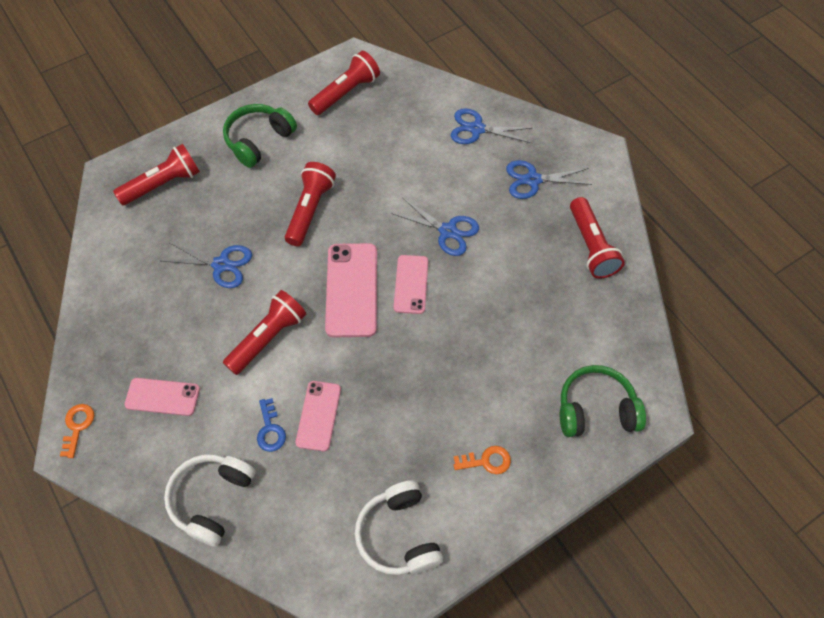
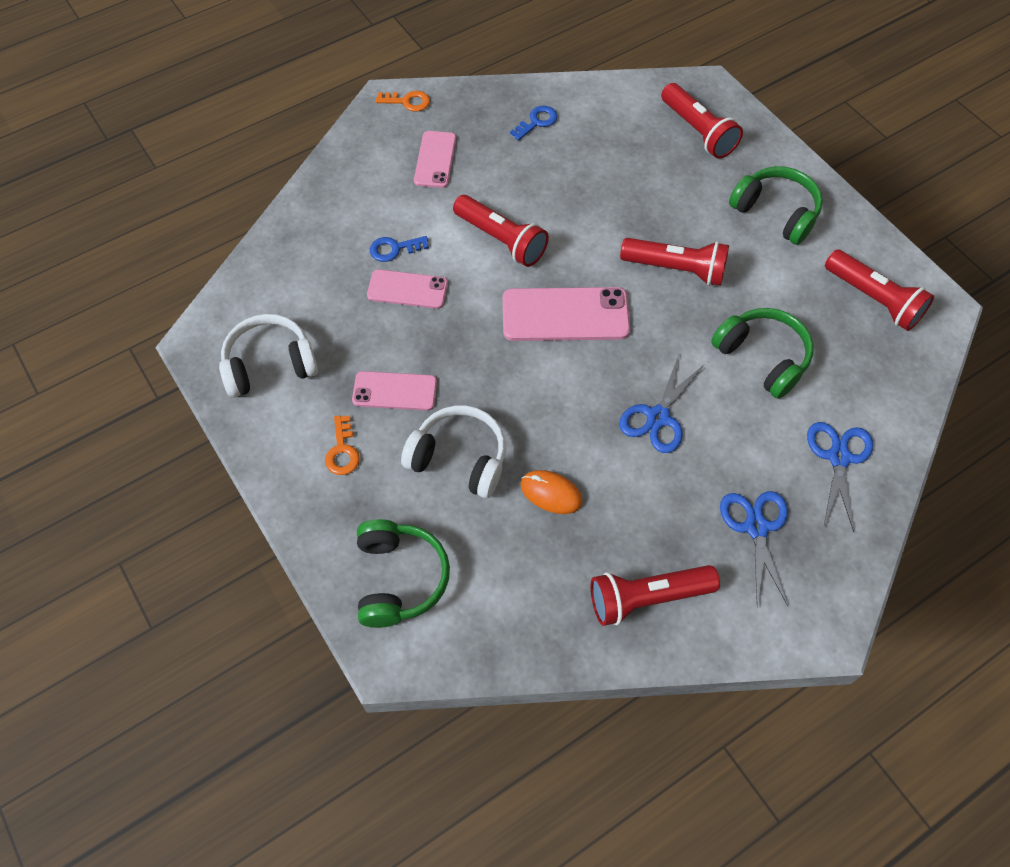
camera: 90 degrees right, 0 degrees up
blue scissors [162,242,252,288] -> none
white headphones [164,454,256,547] -> white headphones moved to [401,405,506,498]
pink phone [394,255,428,314] -> pink phone moved to [352,371,437,410]
none -> blue key [510,106,558,141]
none -> orange mouse [521,470,583,514]
none -> green headphones [711,308,814,399]

